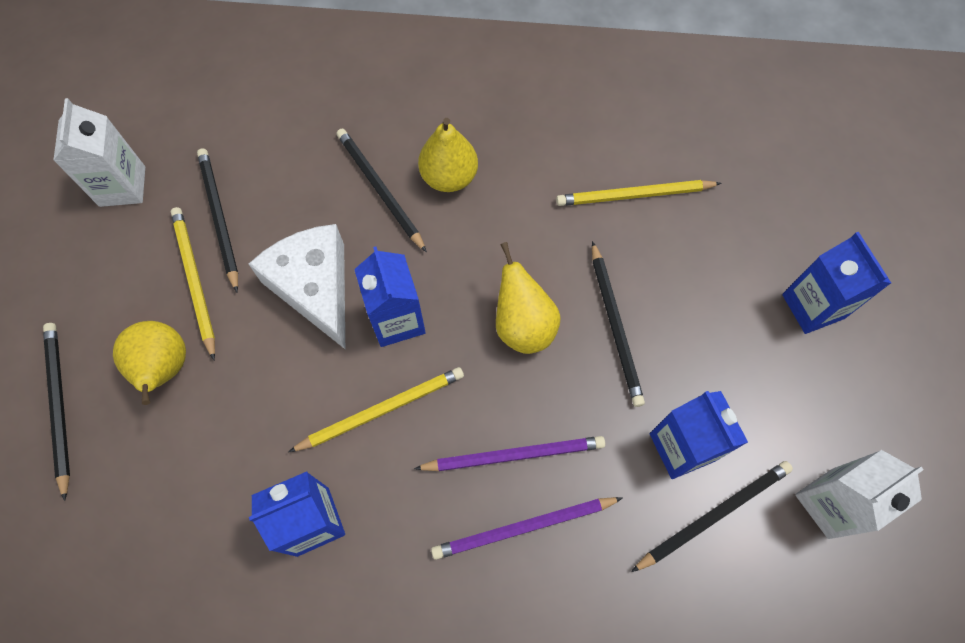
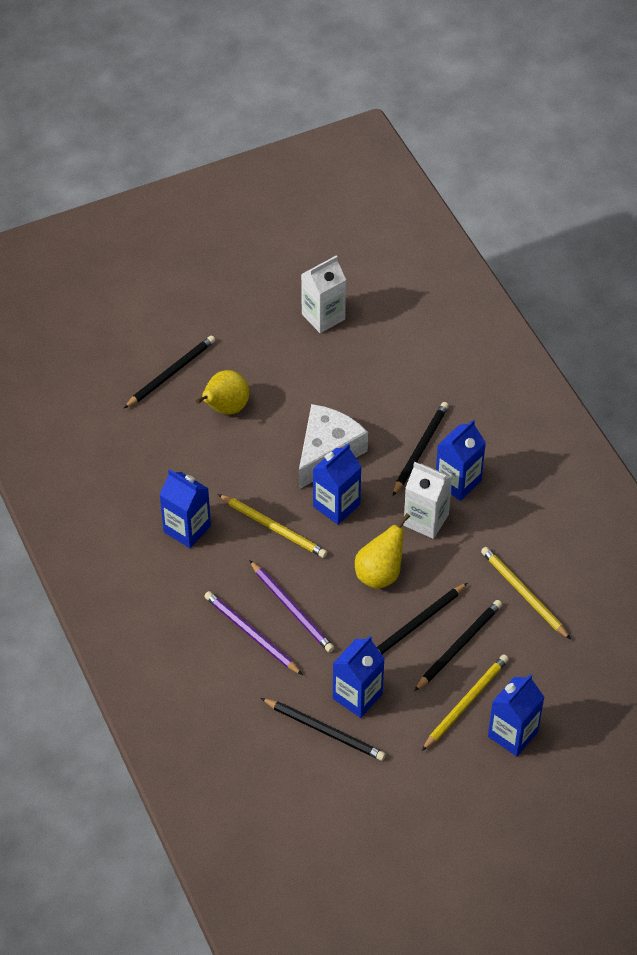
camera: 60 degrees right, 15 degrees down
yellow pencil [171,207,215,360] -> yellow pencil moved to [422,655,509,751]
black pencil [197,148,238,292] -> black pencil moved to [414,600,502,691]
yellow pear [418,118,478,192] -> blue carton [436,420,486,501]
white carton [795,450,924,539] -> white carton moved to [404,462,452,539]

